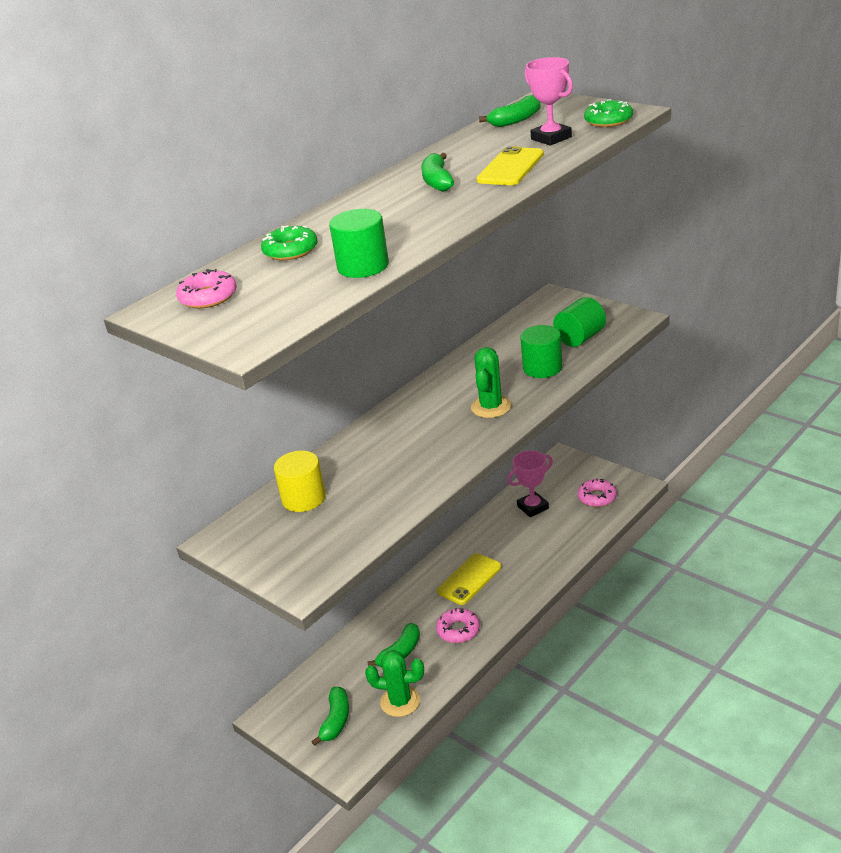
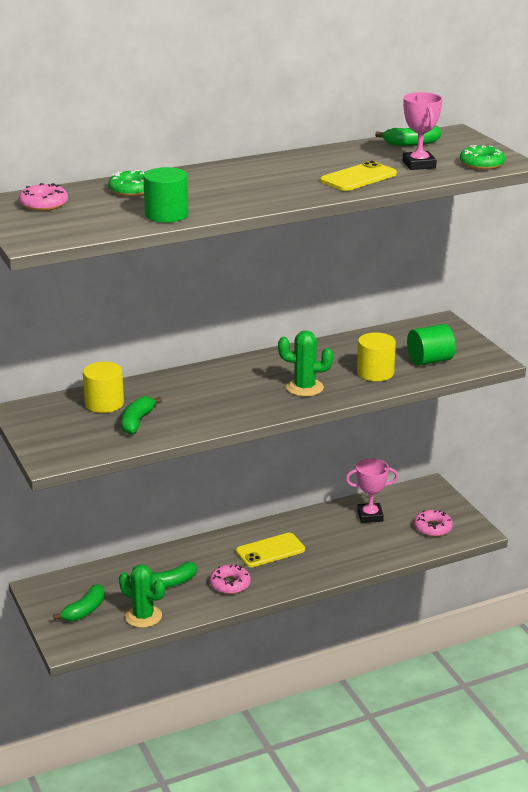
camera: 20 degrees right, 5 degrees down
green banana [421,153,454,192] -> green banana moved to [121,396,162,435]
green cactus [471,347,511,418] -> green cactus turned 60 degrees clockwise [278,330,333,397]
green cylinder [520,325,562,378] -> yellow cylinder [357,332,396,381]

